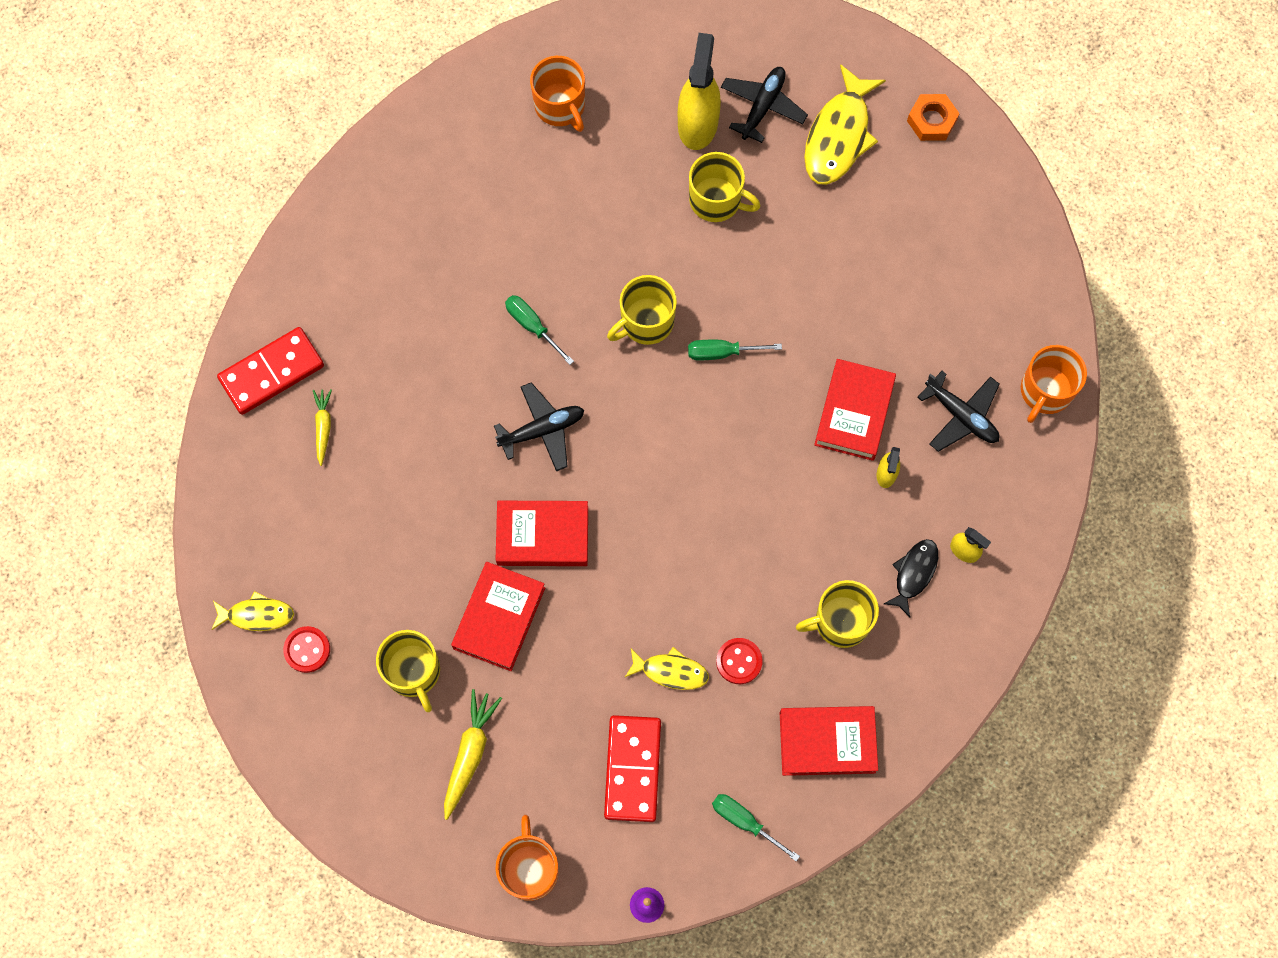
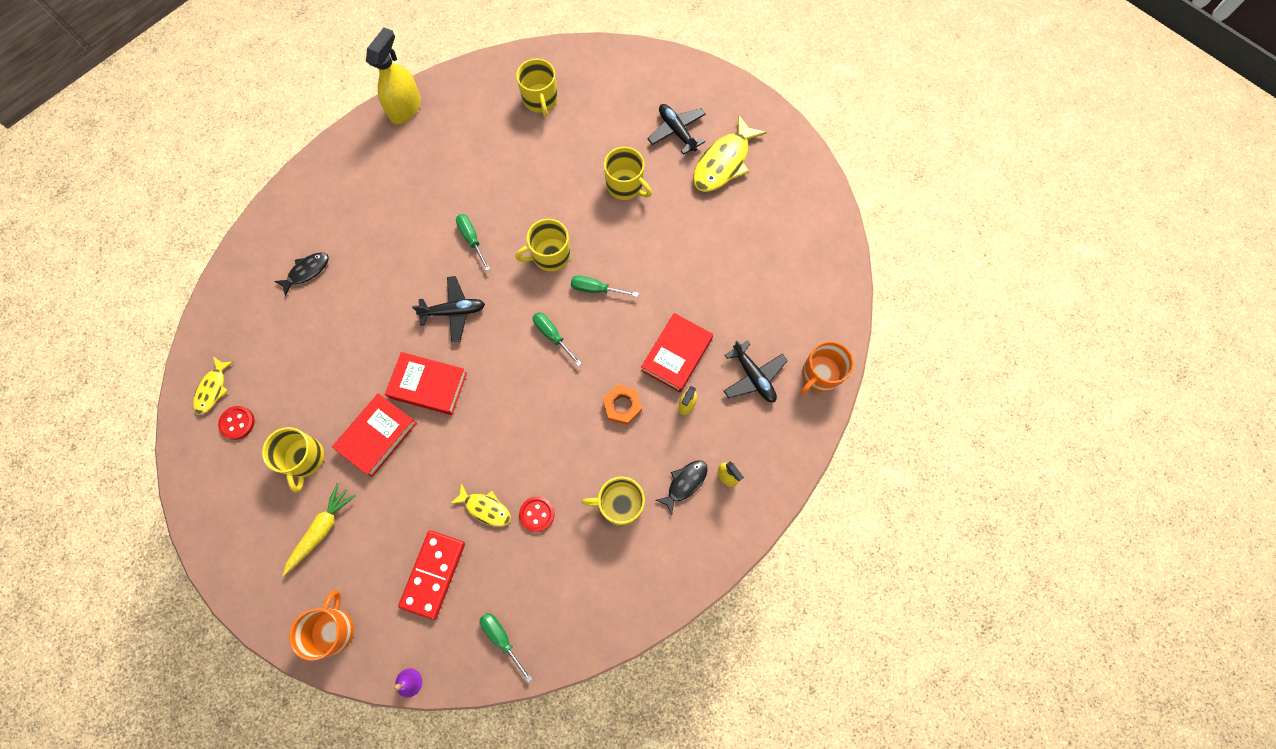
camera: 15 degrees right, 0 degrees up
yellow fish [211,591,294,631] -> yellow fish turned 90 degrees clockwise [193,356,233,415]
red domino [217,327,324,415] -> none
yellow carrot [313,389,332,466] -> black fish [274,253,329,296]
orange mug [530,56,585,132] -> yellow mug [516,59,558,117]
yellow spray bottle [678,33,721,150] -> yellow spray bottle moved to [366,27,421,124]
black plane [721,67,808,143] -> black plane turned 75 degrees counterclockwise [648,104,706,155]
red book [780,706,878,776] -> none
orange nut [907,94,960,141] -> orange nut moved to [603,385,642,425]
none -> green screwdriver [533,312,582,367]

